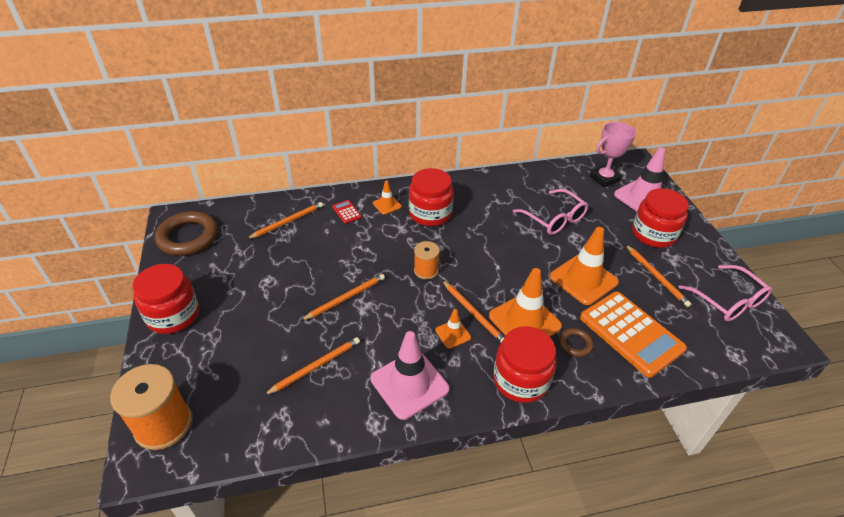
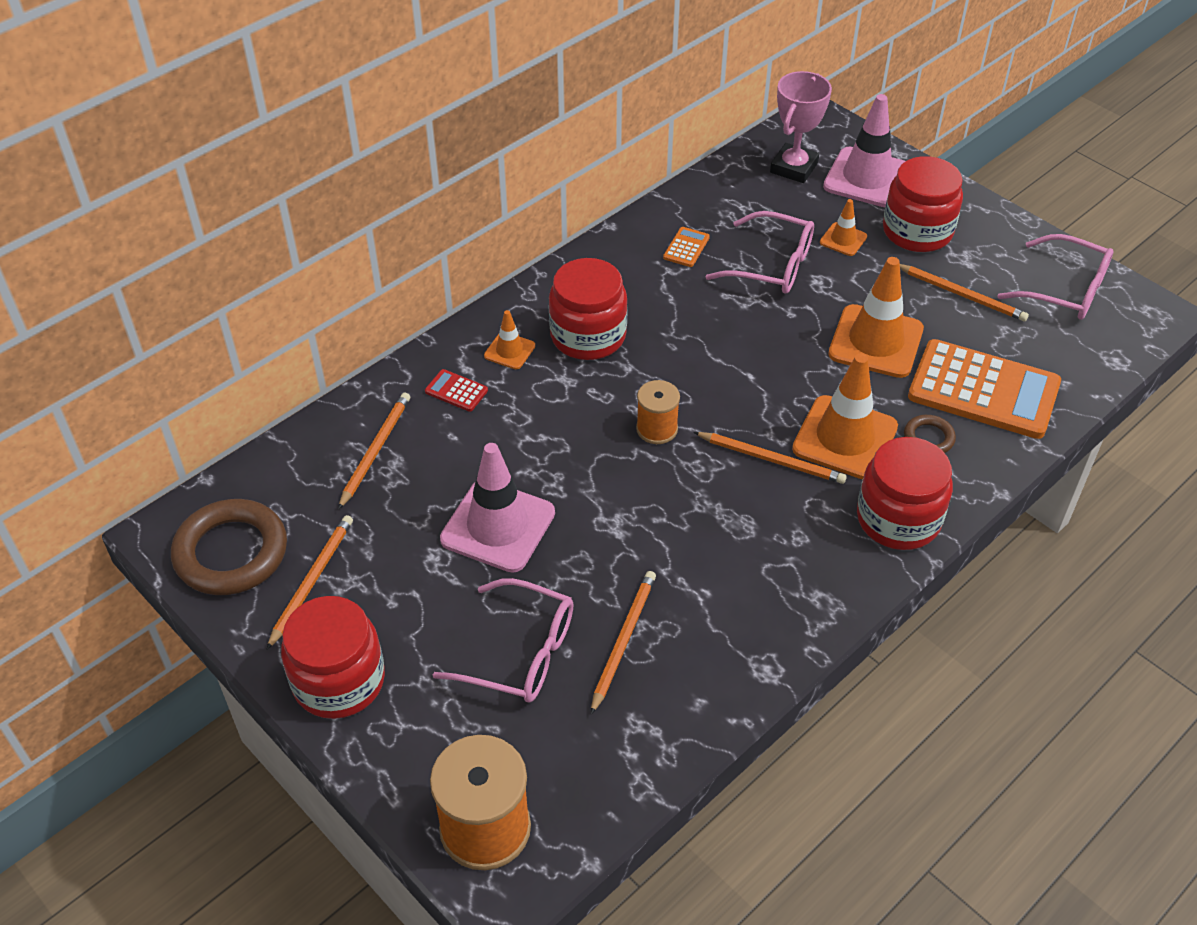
camera: 30 degrees left, 5 degrees up
orange pencil [301,274,385,321] -> orange pencil moved to [266,515,353,650]
pink traffic cone [371,331,449,420] -> pink traffic cone moved to [440,443,555,573]
orange traffic cone [435,309,471,349] -> orange traffic cone moved to [820,199,867,256]
none -> pink glasses [433,578,573,702]
none -> orange calculator [663,227,710,267]

